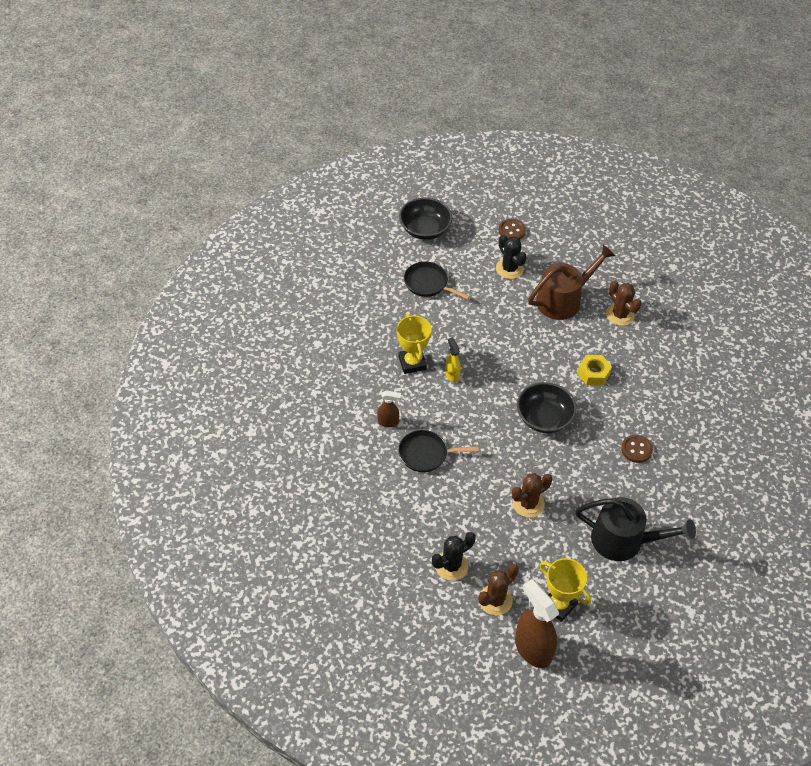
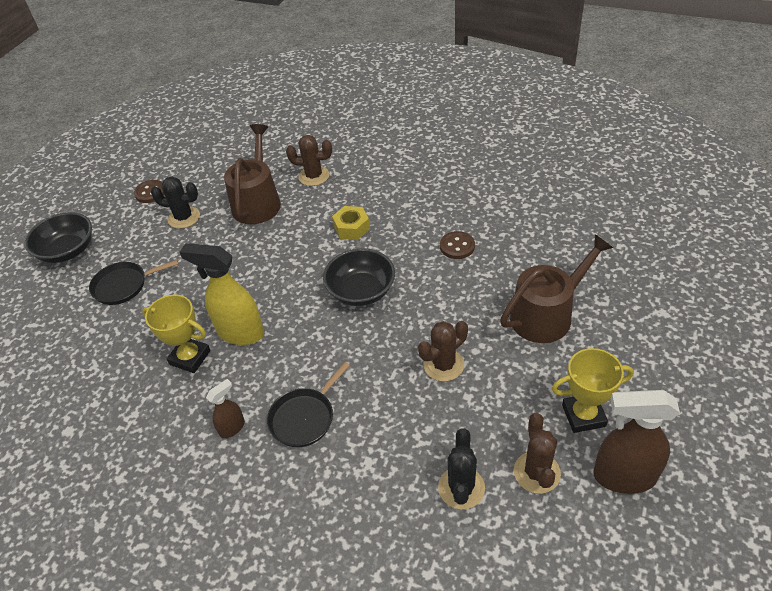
camera: 45 degrees left, 5 degrees down
yellow spray bottle [445,338,461,383] -> yellow spray bottle [180,243,264,345], size x1.95
brown cactus [512,473,552,518] -> brown cactus turned 45 degrees clockwise [418,321,468,381]
black watering can [576,497,696,561] -> brown watering can [500,234,613,343]

